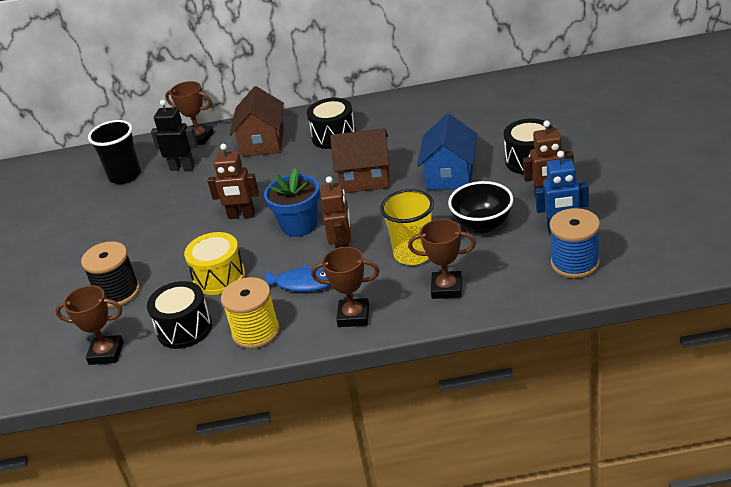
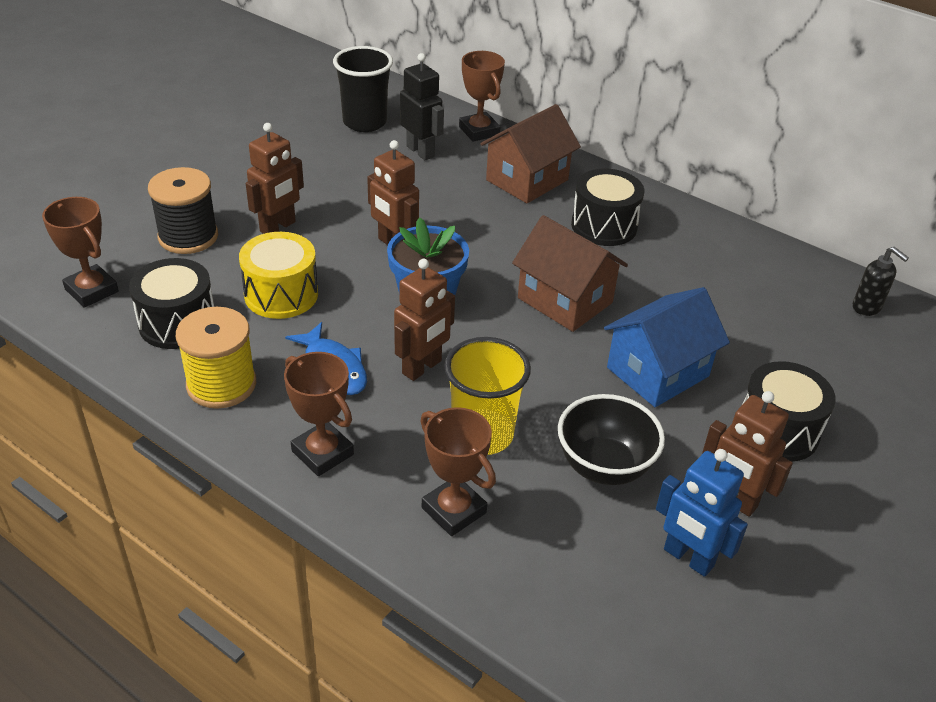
camera: 35 degrees right, 5 degrees up
blue spool [549,208,600,278] -> none
none -> brown robot [246,123,304,234]
none -> black soap dispenser [853,247,909,316]

